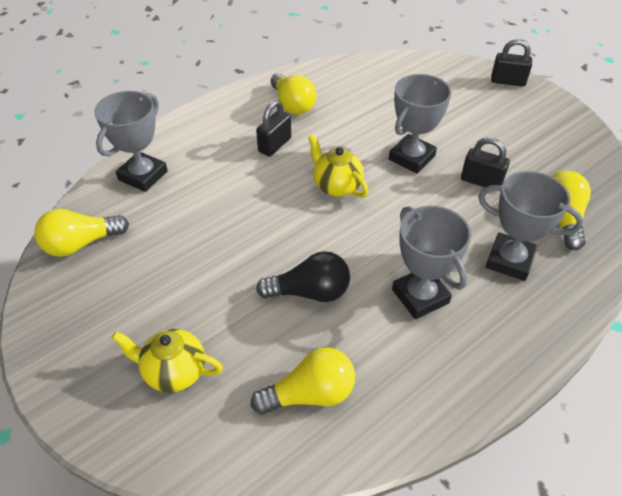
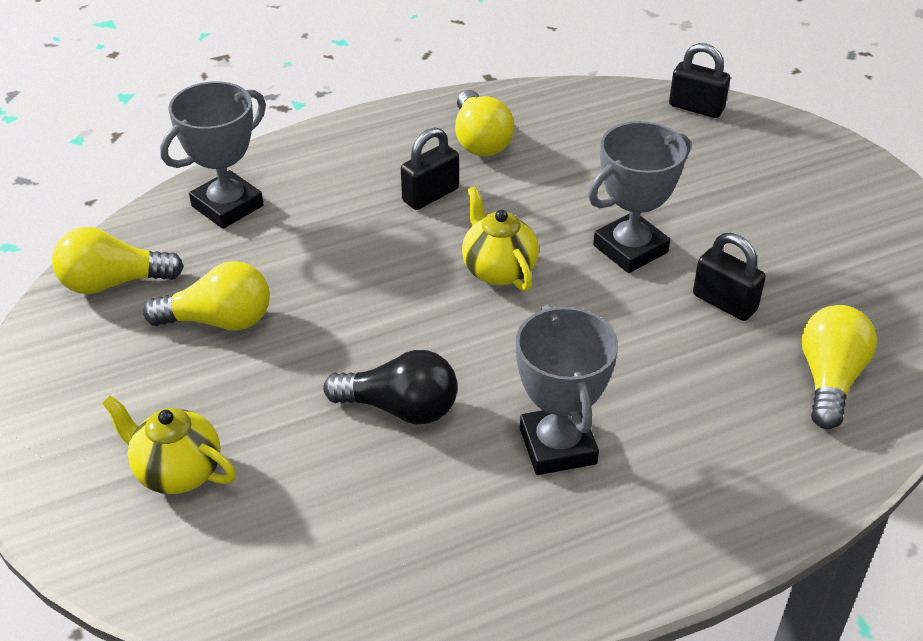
camera: 15 degrees right, 5 degrees down
yellow light bulb [251,347,355,414] -> yellow light bulb moved to [143,261,270,330]
grey trophy [478,171,584,281] -> none
black padlock [491,39,532,86] -> black padlock moved to [669,43,730,118]

